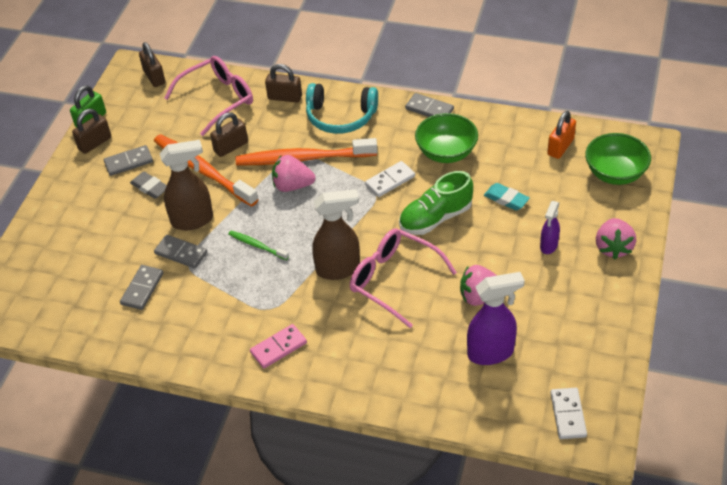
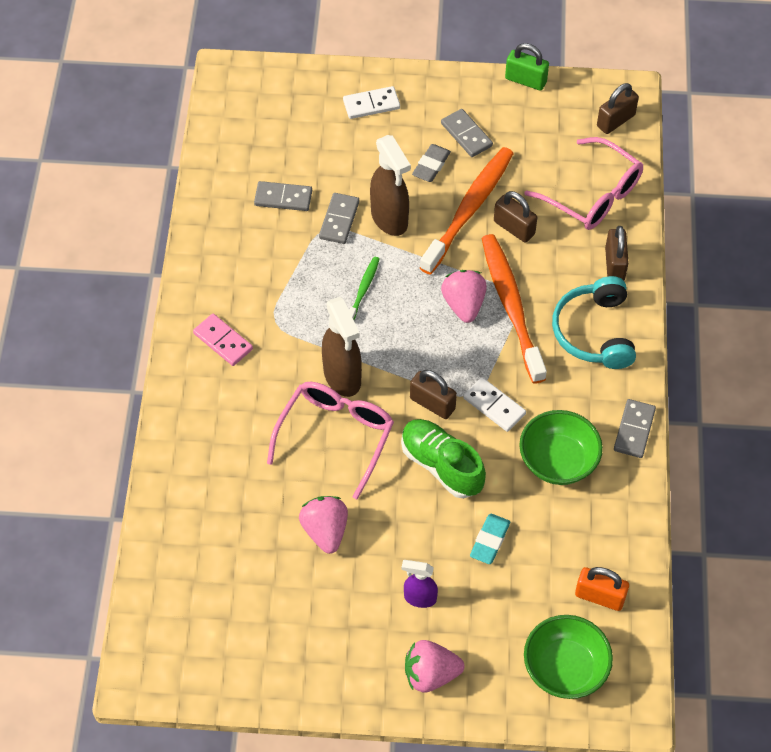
camera: 75 degrees right, 10 degrees up
brown padlock [72,109,111,154] -> brown padlock moved to [410,370,457,419]
purple spray bottle [467,272,525,365] -> none
white domino [550,388,587,439] -> white domino moved to [343,86,400,119]

